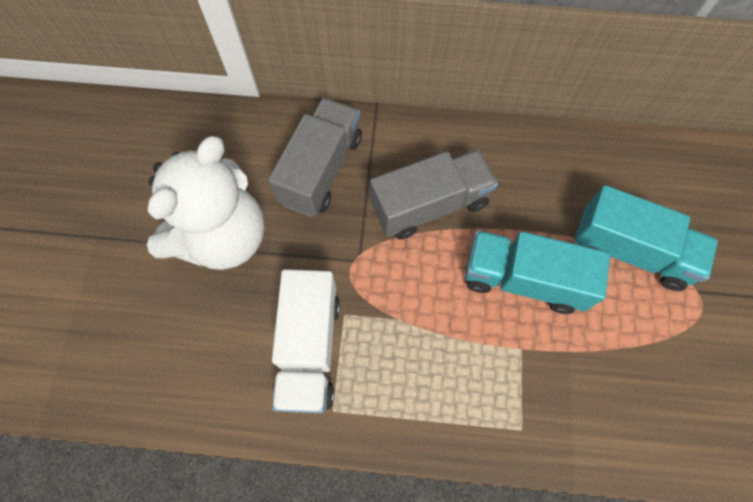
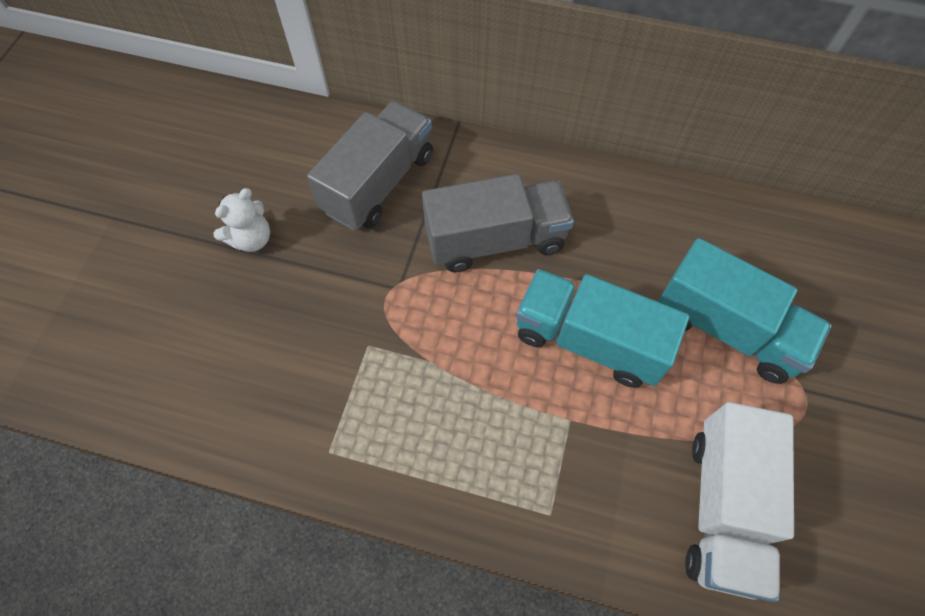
camera: 10 degrees right, 5 degrees down
white teddy bear [147,136,265,270] -> white teddy bear [214,188,270,252], size x0.43
white truck [272,269,340,413] -> white truck moved to [685,402,794,602]

